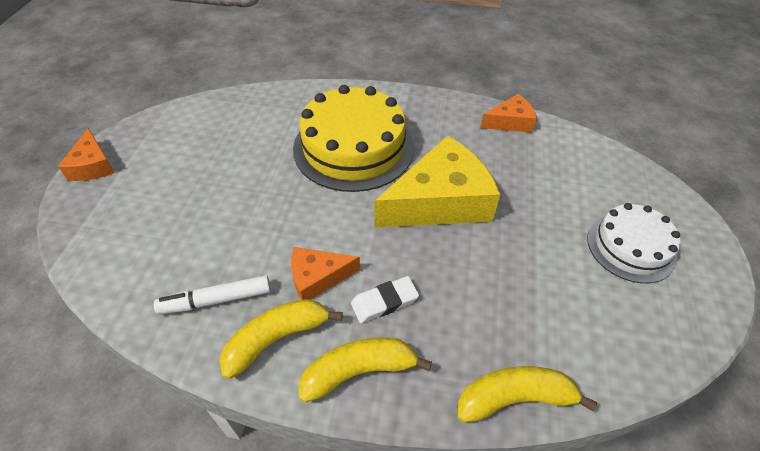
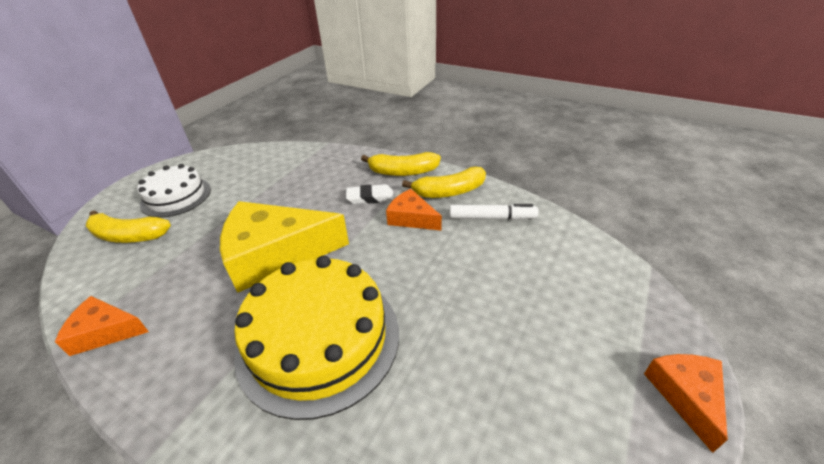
camera: 160 degrees left, 10 degrees down
orange cheese [291,247,360,300] -> orange cheese turned 150 degrees counterclockwise [386,189,442,230]
yellow banana [457,366,597,423] -> yellow banana moved to [86,210,171,243]

